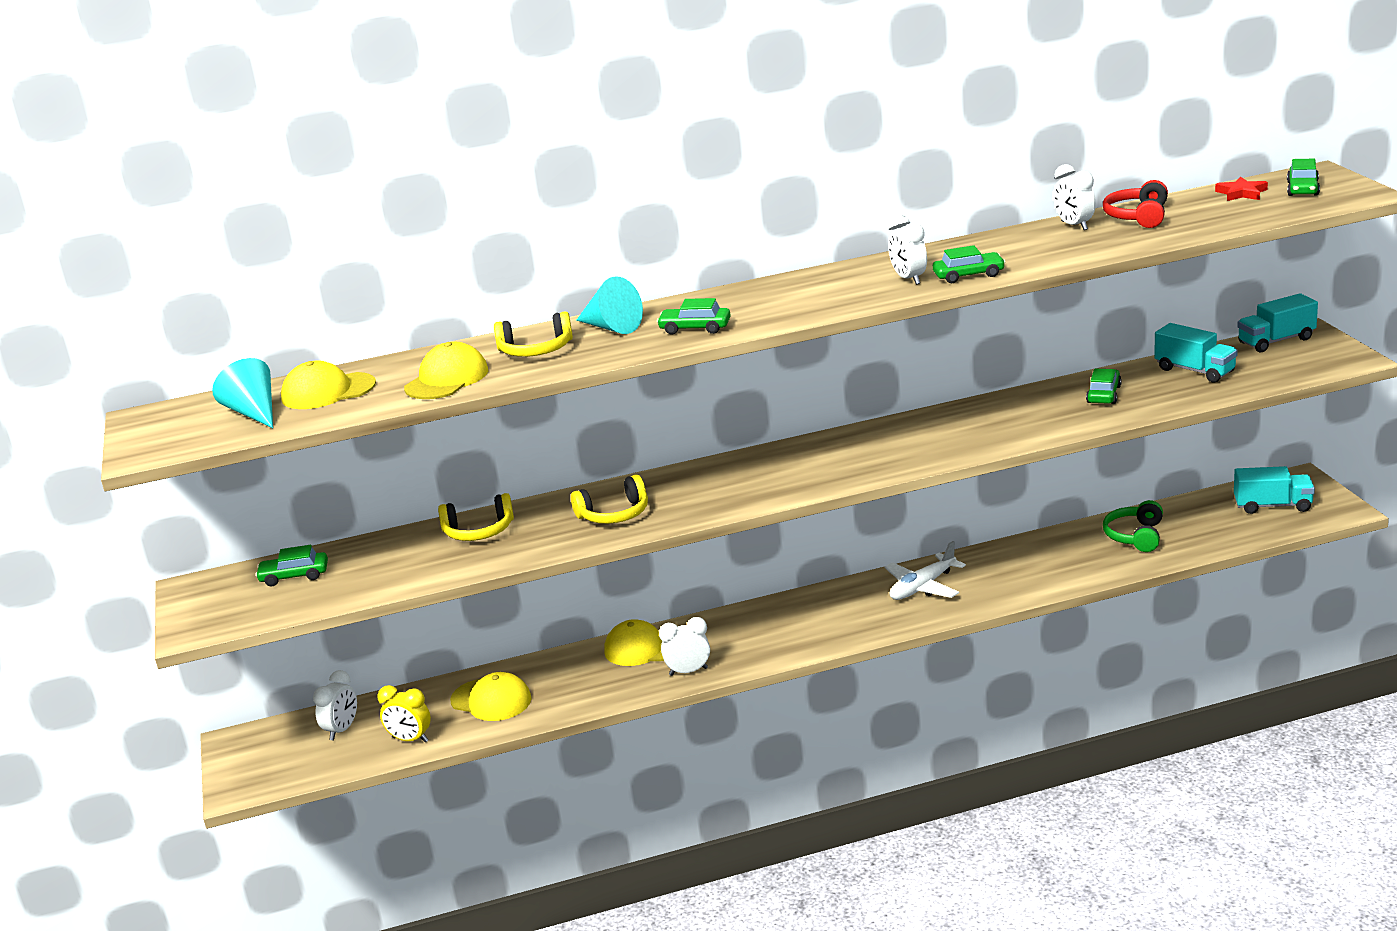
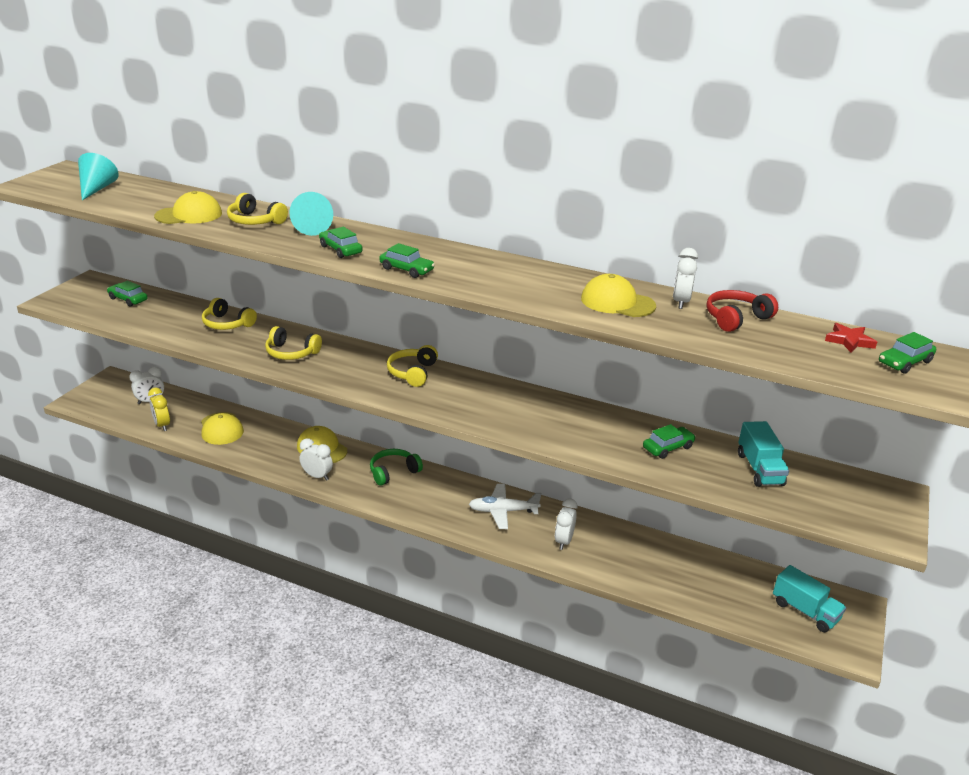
camera: 35 degrees right, 5 degrees up
yellow cap [281,360,376,409] -> yellow cap moved to [581,274,656,317]
white clock [888,215,927,285] -> white clock moved to [555,498,578,550]
green car [933,245,1005,283] -> green car moved to [379,243,435,278]
green headphones [1103,500,1163,552] -> green headphones moved to [370,449,423,486]
turquoise truck [1237,293,1318,352] -> none
none -> yellow headphones [387,345,438,387]

